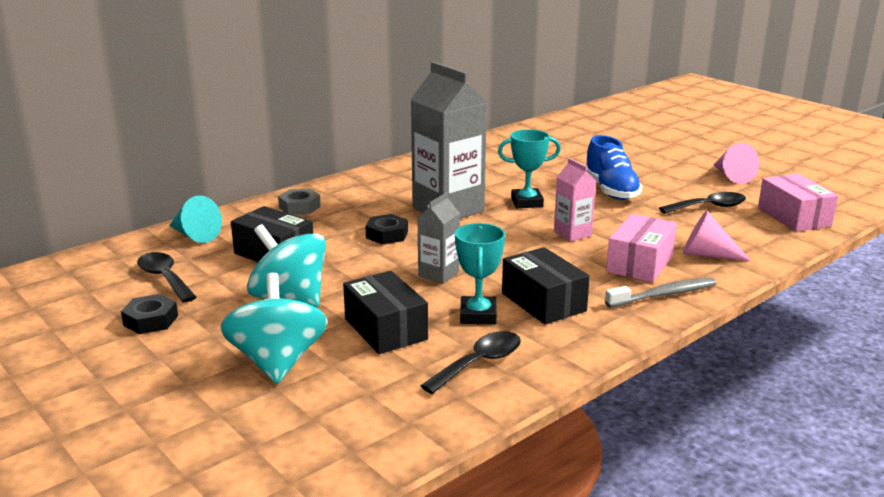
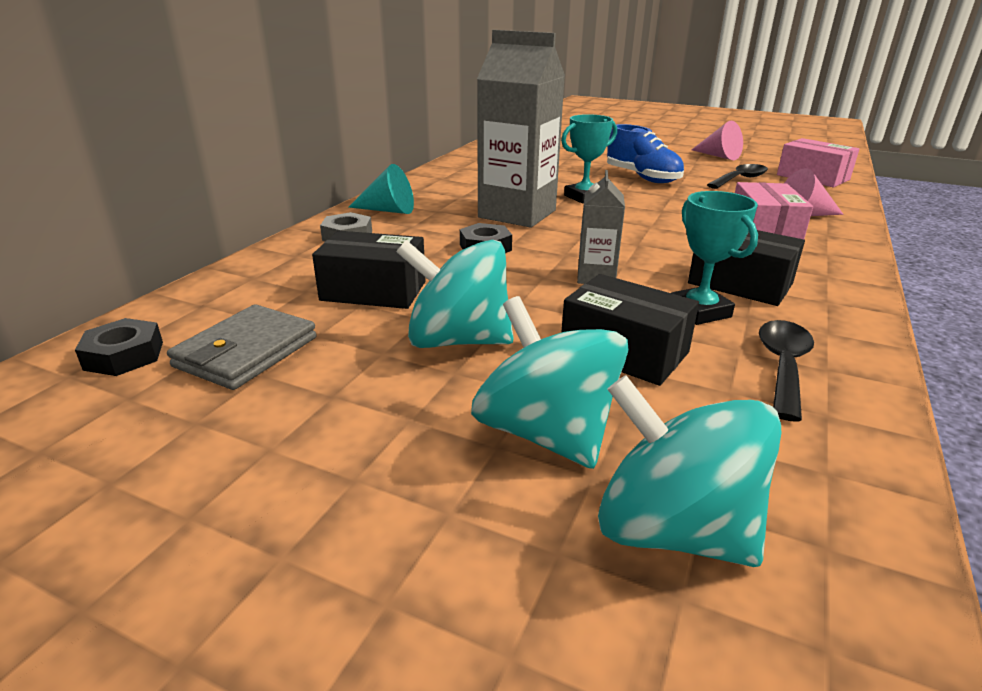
camera: 25 degrees left, 5 degrees up
black nut [121,294,178,334] -> black nut moved to [75,318,163,376]
black spoon [137,252,197,303] -> grey wallet [167,304,317,390]
turquoise cone [169,195,222,243] -> turquoise cone moved to [348,164,414,214]
pink carton [554,158,596,241] -> none
grey toothbrush [605,278,716,307] -> none
none -> turquoise spinning top [598,375,781,567]

